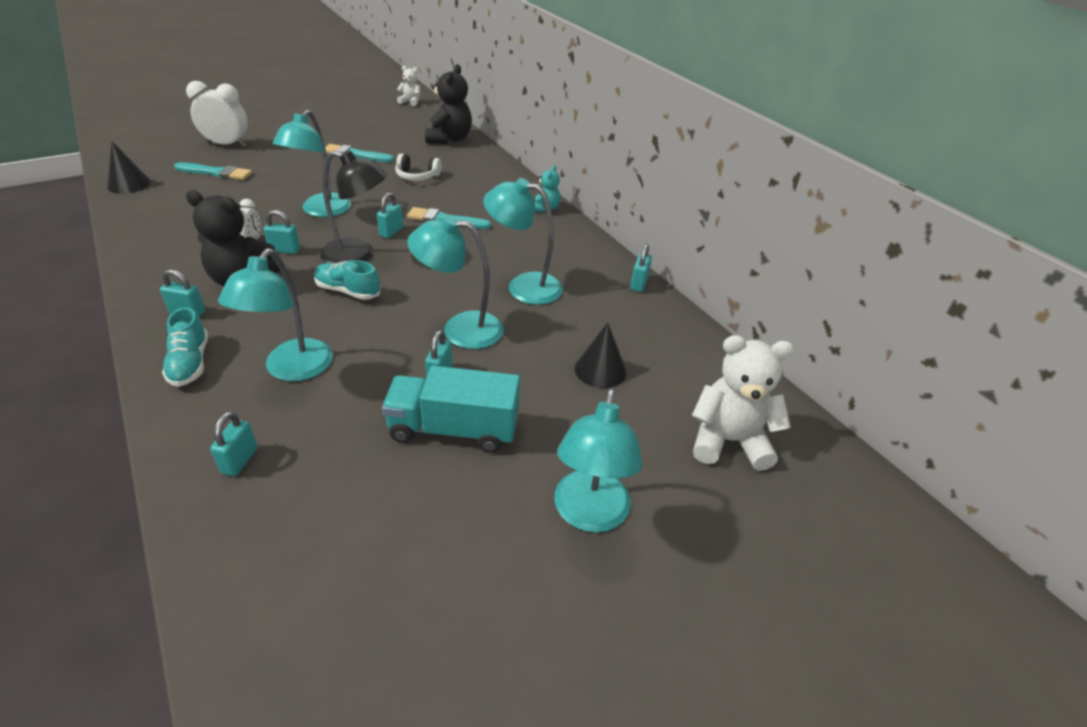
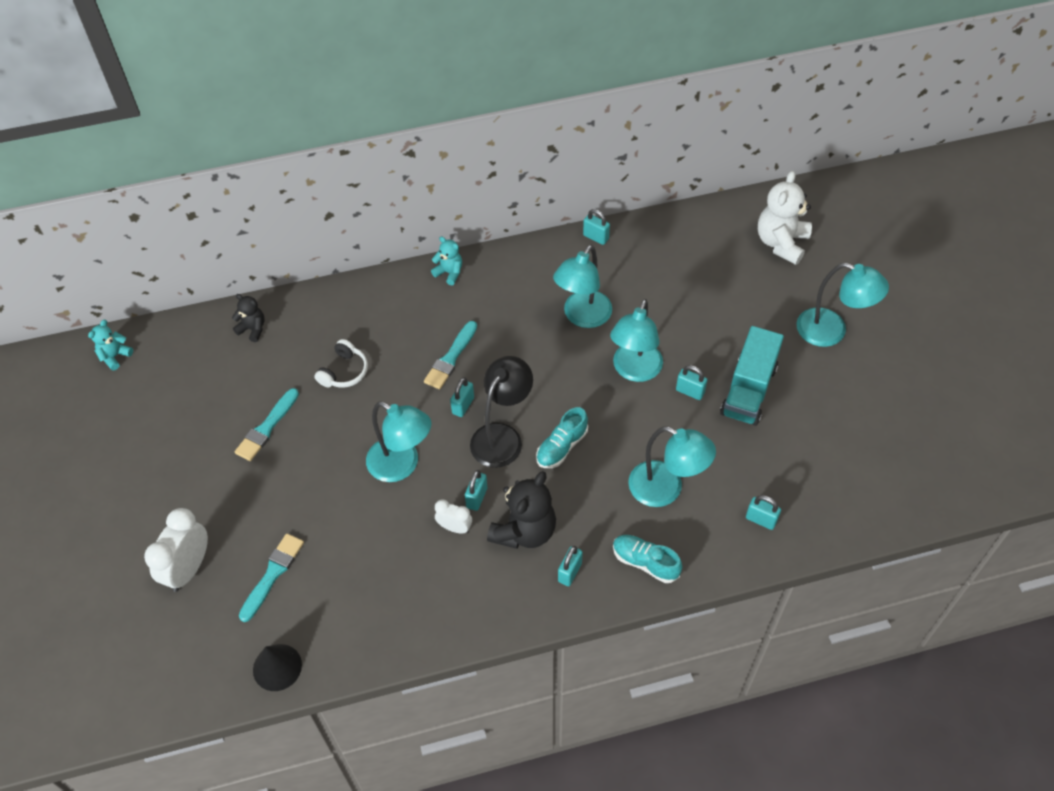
camera: 70 degrees left, 15 degrees up
turquoise shoe [162,307,208,387] -> turquoise shoe turned 150 degrees counterclockwise [613,535,682,583]
turquoise padlock [377,193,403,238] -> turquoise padlock turned 75 degrees clockwise [450,377,474,417]
white teddy bear [397,66,420,106] -> turquoise teddy bear [88,320,133,370]
black teddy bear [425,64,472,144] -> black teddy bear [232,294,265,342], size x0.54
black cone [575,323,627,388] -> none

